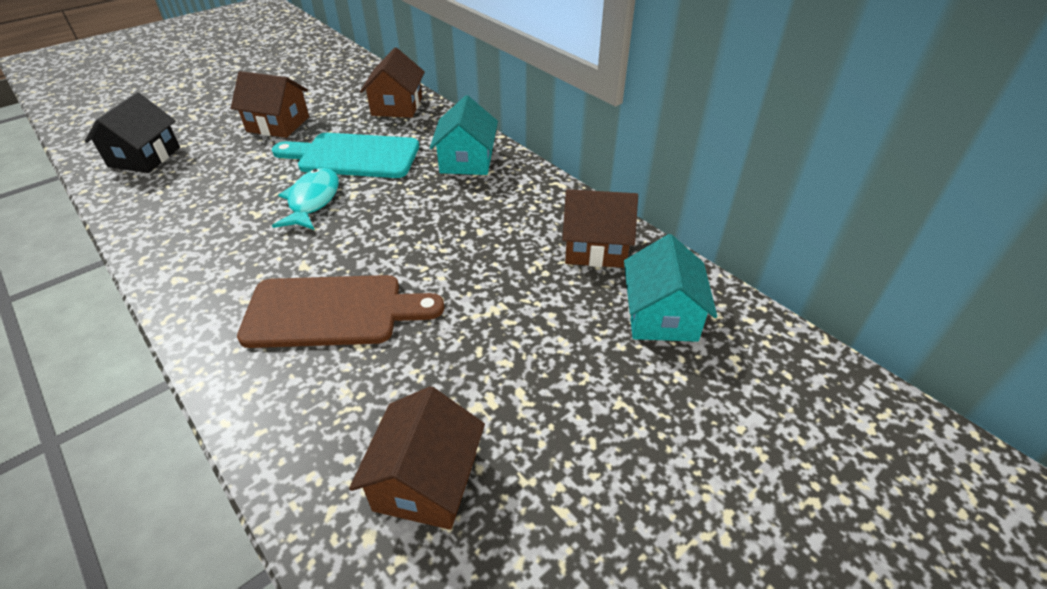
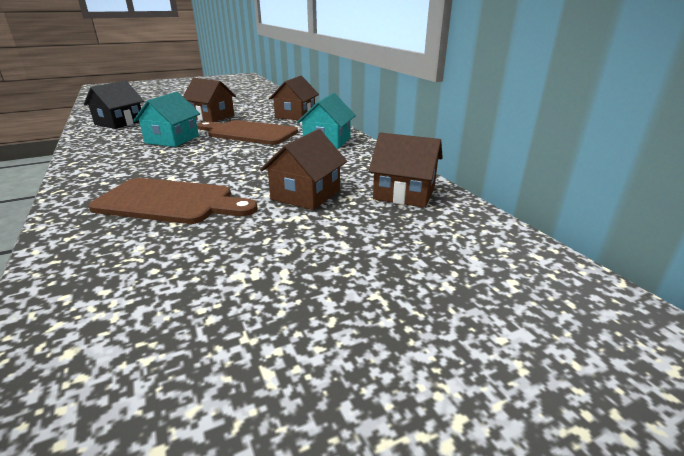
camera: 15 degrees right, 15 degrees down
turquoise cutting board [272,133,419,178] -> brown cutting board [197,120,298,145]
turquoise fish [272,168,339,230] -> none
brown house [349,386,485,530] -> brown house moved to [260,129,347,210]
turquoise house [624,234,717,342] -> turquoise house moved to [133,92,200,147]

